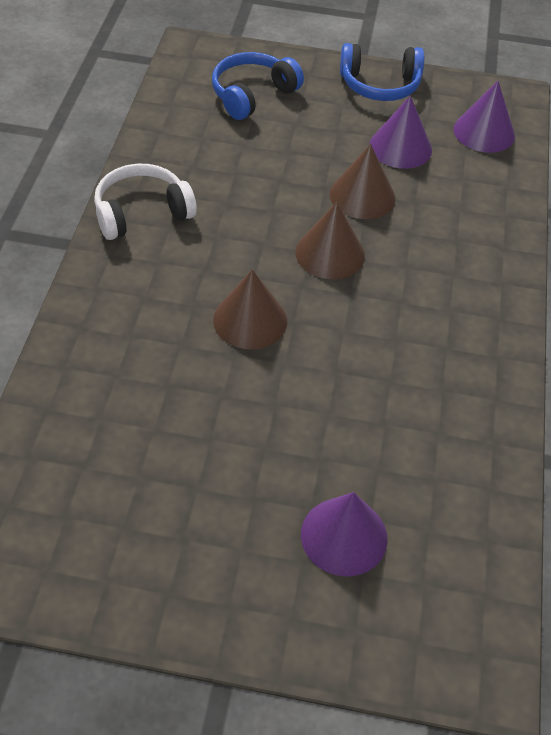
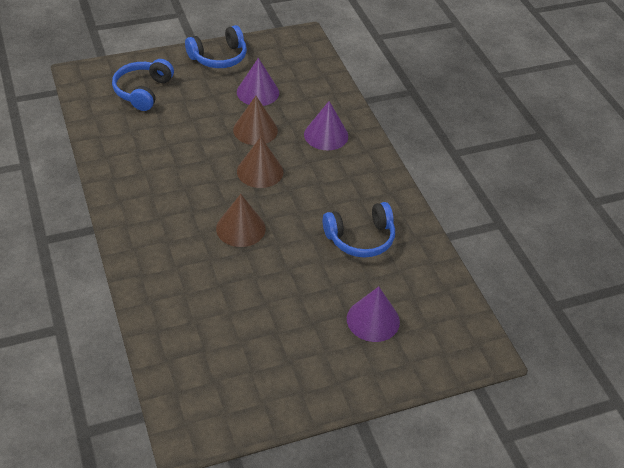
camera: 30 degrees left, 5 degrees down
white headphones [94,164,197,240] -> none
purple cone [454,81,515,153] -> purple cone moved to [304,101,348,150]
none -> blue headphones [323,202,395,258]

